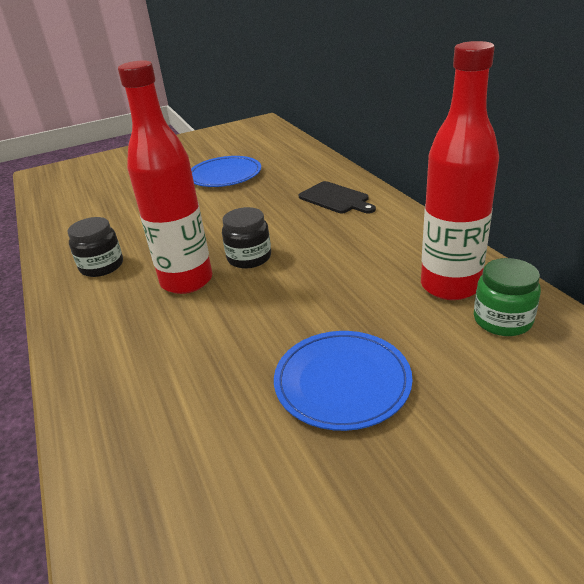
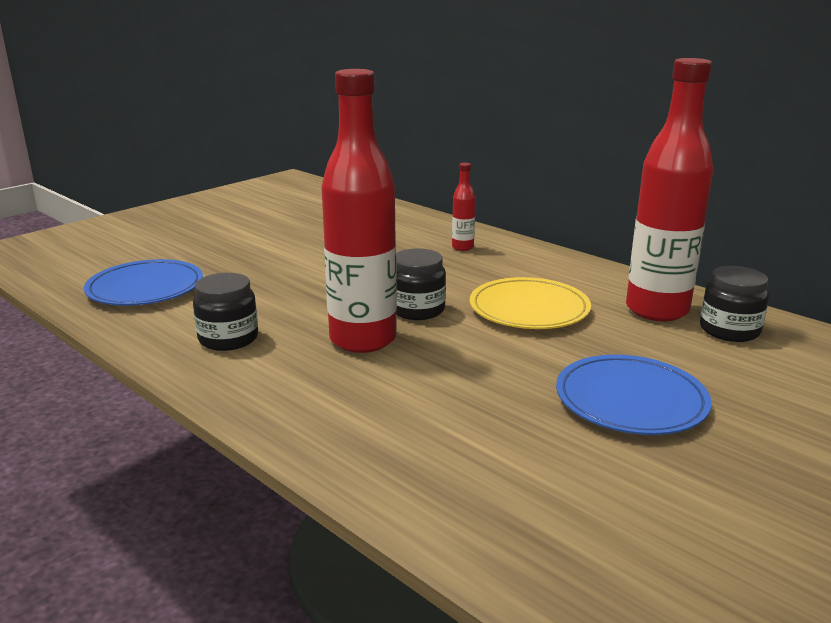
camera: 25 degrees left, 10 degrees down
blue plate [191,156,261,187] -> blue plate moved to [84,259,203,306]
black cutting board [299,181,376,213] -> red bottle [452,163,476,251]
green jar [474,258,541,336] -> black jar [700,266,769,342]
none -> yellow plate [470,277,591,329]

